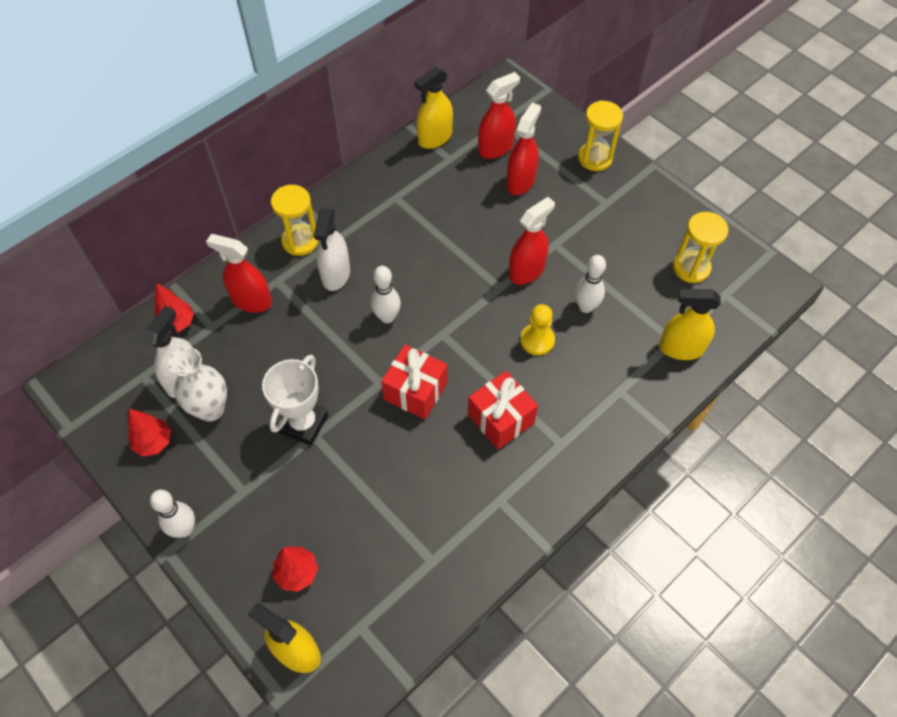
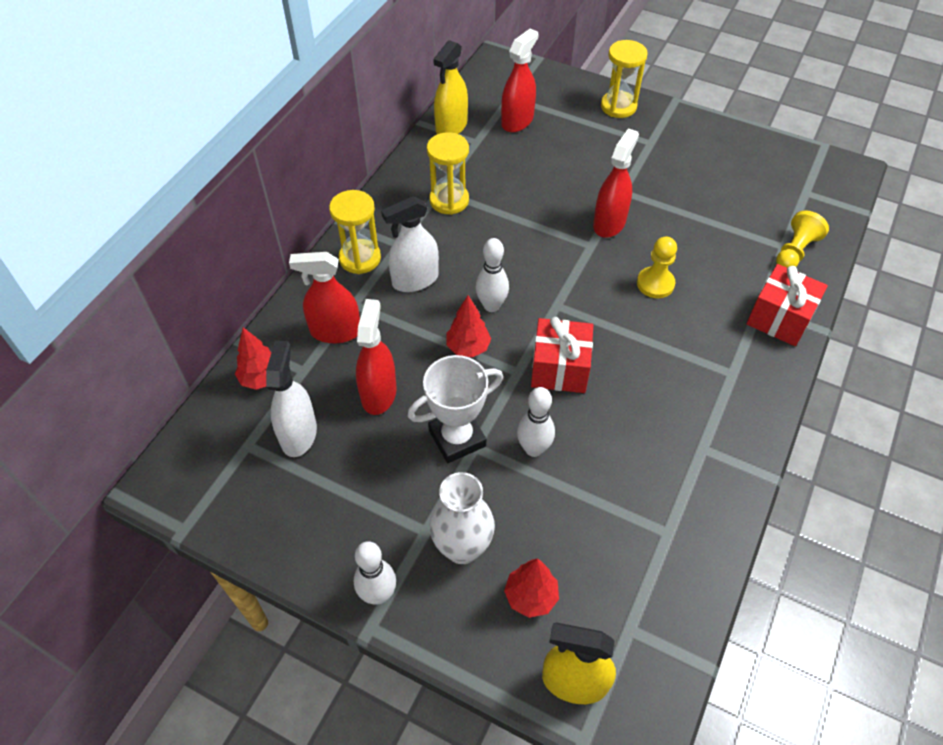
camera: 20 degrees left, 5 degrees down
red tree [128,409,171,457] -> red tree moved to [446,295,491,357]
white vase [168,347,227,422] -> white vase moved to [429,472,495,564]
white trophy [262,355,328,446] -> white trophy turned 60 degrees clockwise [408,355,503,463]
white spray bottle [314,208,350,291] -> white spray bottle turned 75 degrees clockwise [381,196,439,292]
red gift [468,371,538,449] -> red gift moved to [747,264,828,346]
red spray bottle [506,103,541,195] -> red spray bottle moved to [356,299,397,415]
white bowling pin [575,255,606,313] -> white bowling pin moved to [517,387,555,457]
yellow spray bottle [659,289,721,360] -> yellow pawn [776,210,829,268]
yellow hourglass [673,212,728,283] -> yellow hourglass moved to [427,132,469,215]

